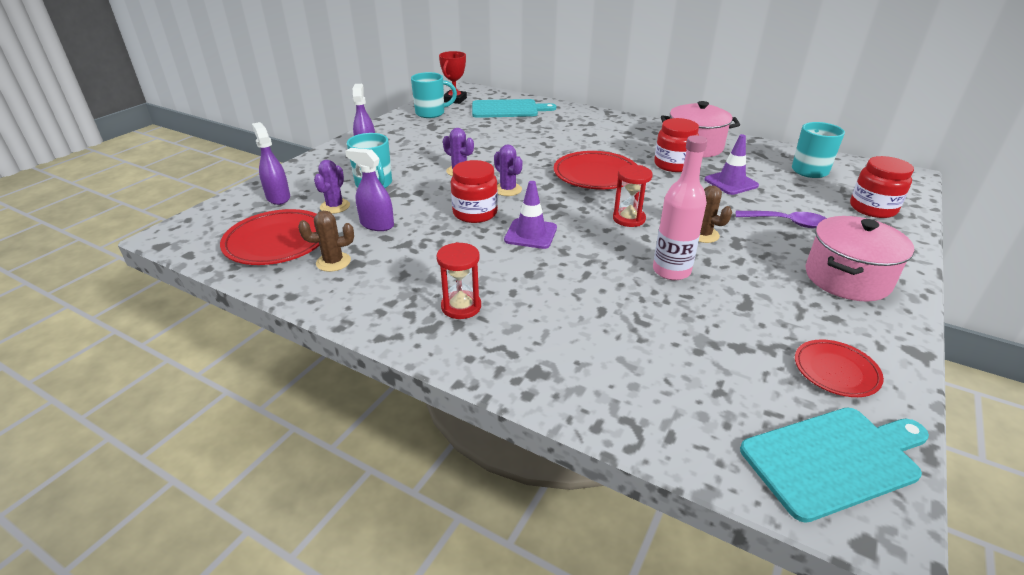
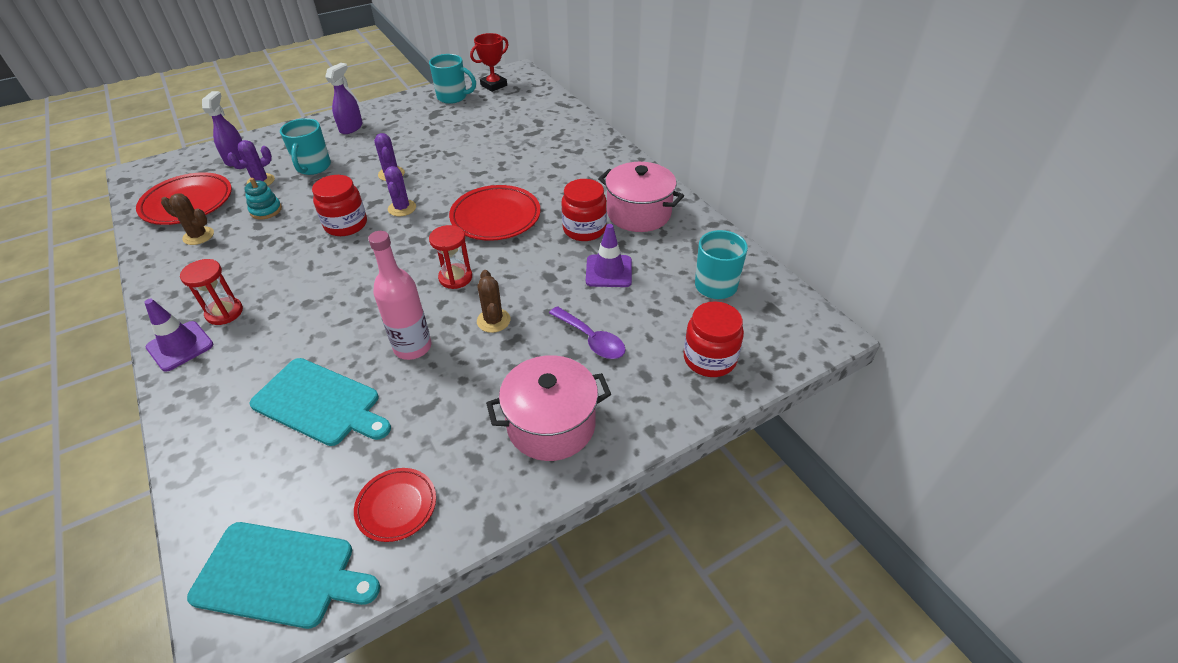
camera: 30 degrees right, 10 degrees up
purple spray bottle [345,148,394,231] -> turquoise stacking toy [244,178,282,219]
turquoise cutting board [472,99,556,118] -> turquoise cutting board moved to [249,358,391,446]
purple traffic cone [504,181,557,249] -> purple traffic cone moved to [144,299,213,372]

